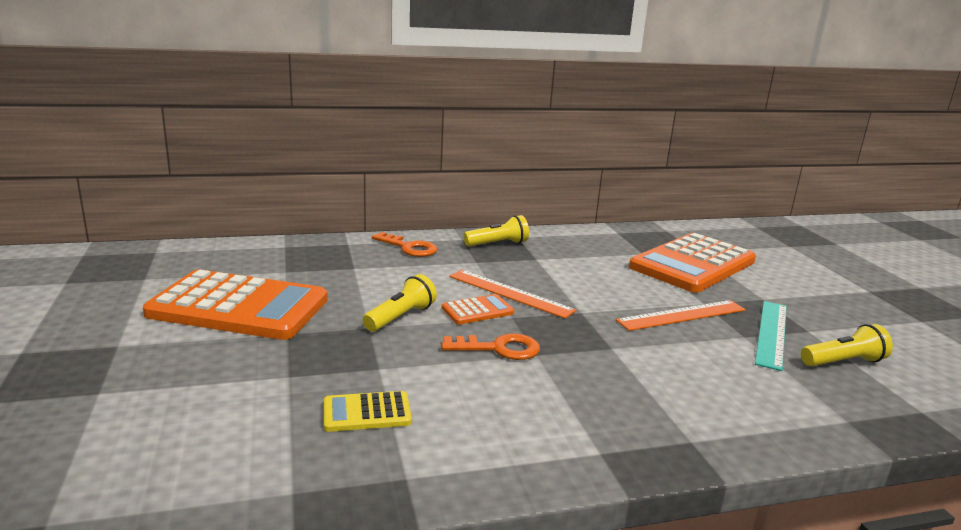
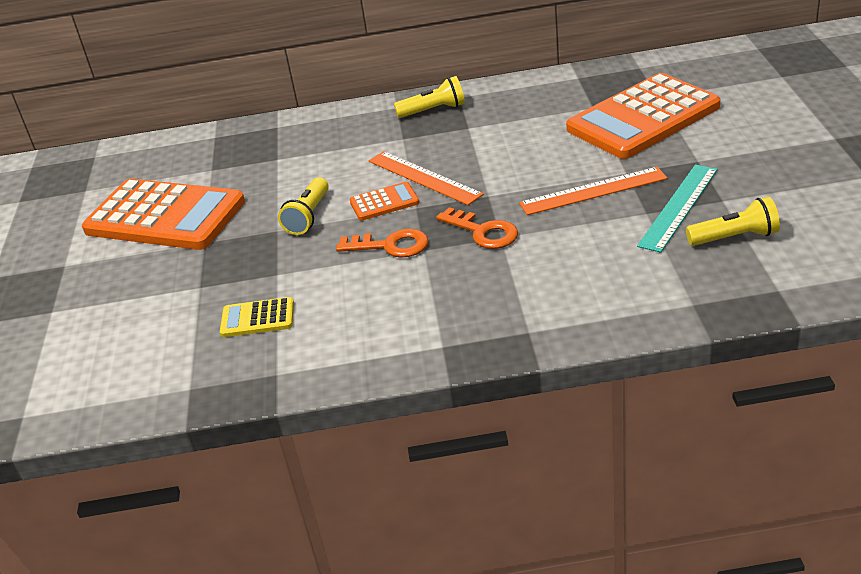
camera: 15 degrees right, 15 degrees up
yellow flashlight [363,274,437,331] -> yellow flashlight turned 150 degrees clockwise [278,177,329,235]
orange key [372,232,437,257] -> orange key moved to [436,207,518,249]

